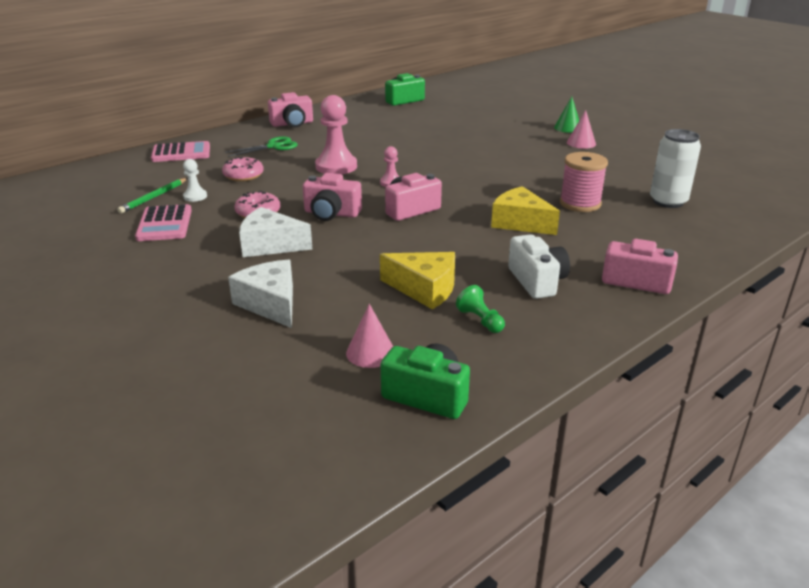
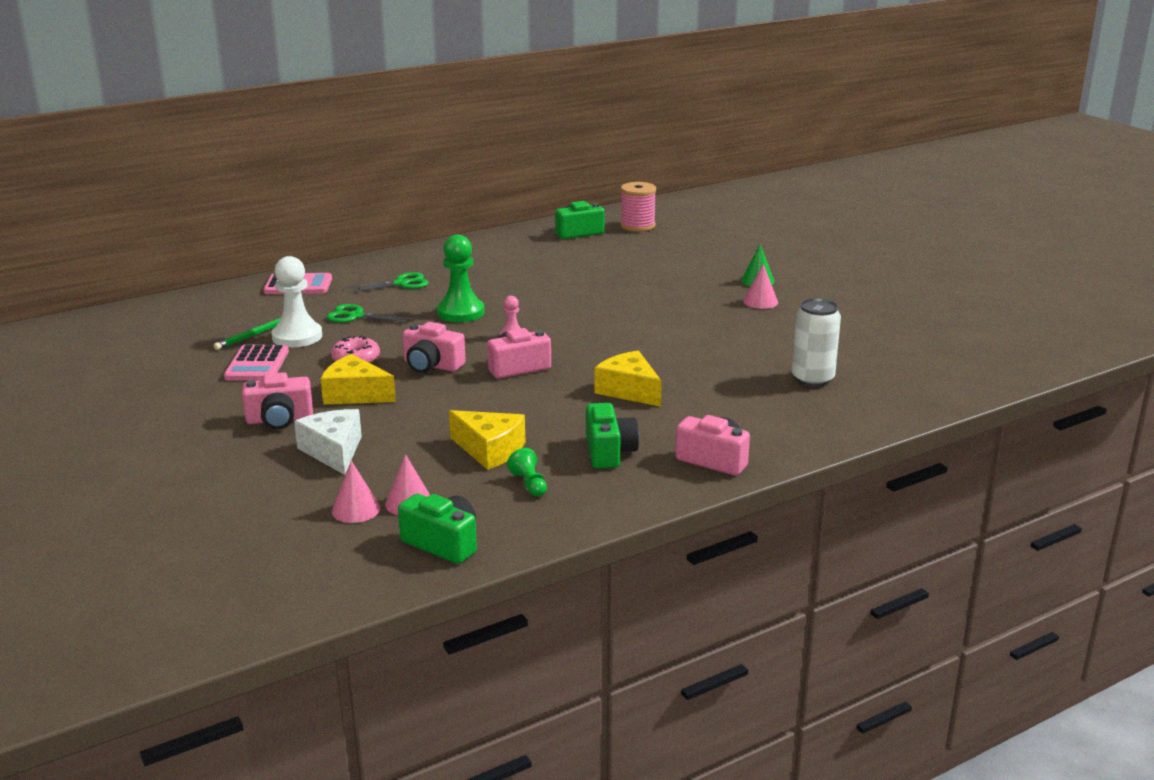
camera: 10 degrees right, 5 degrees down
white pawn [183,159,207,202] -> white pawn [271,256,322,347], size x1.98
pink donut [222,157,264,181] -> green scissors [326,304,413,323]
white cheese [239,207,313,257] -> yellow cheese [321,354,396,405]
pink camera [268,92,313,128] -> pink camera moved to [242,372,313,429]
pink pawn [315,95,357,174] -> green pawn [437,235,485,322]
white camera [508,234,570,299] -> green camera [586,403,639,469]
pink spool [560,152,608,212] -> pink spool moved to [620,182,656,232]
none -> pink cone [332,461,380,523]

